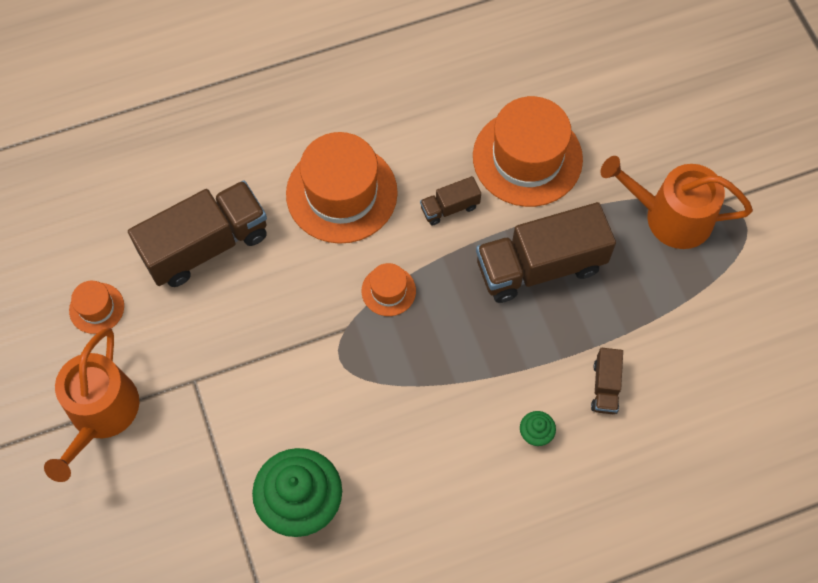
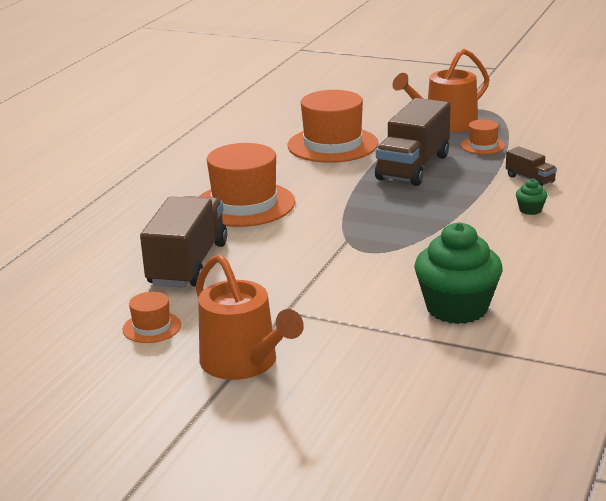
camera: 45 degrees left, 40 degrees down
orange hat [361,263,416,316] -> orange hat moved to [461,119,505,154]
brown truck [420,176,481,225] -> none

